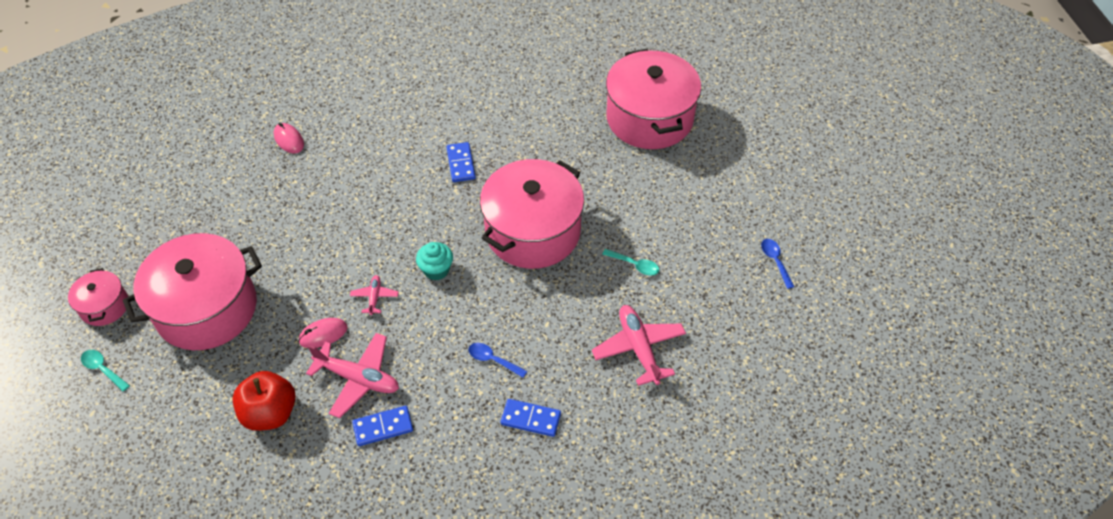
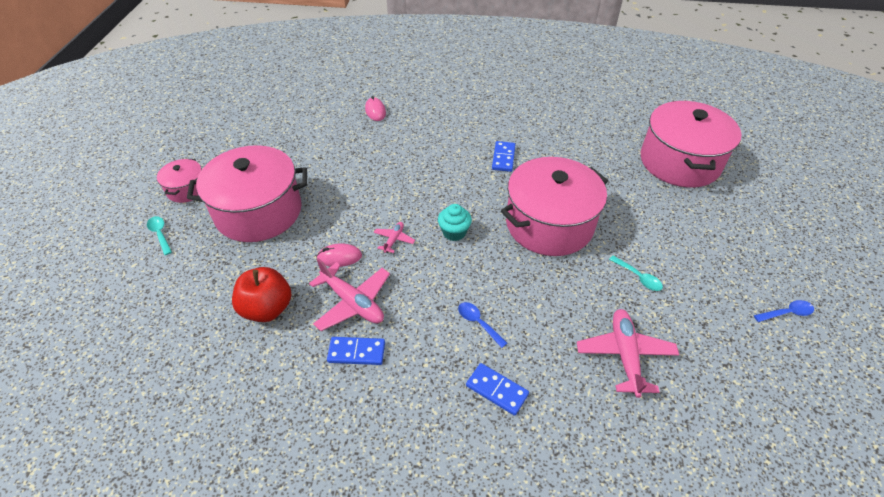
camera: 20 degrees right, 5 degrees down
blue spoon [761,239,794,289] -> blue spoon turned 75 degrees clockwise [754,300,814,322]

